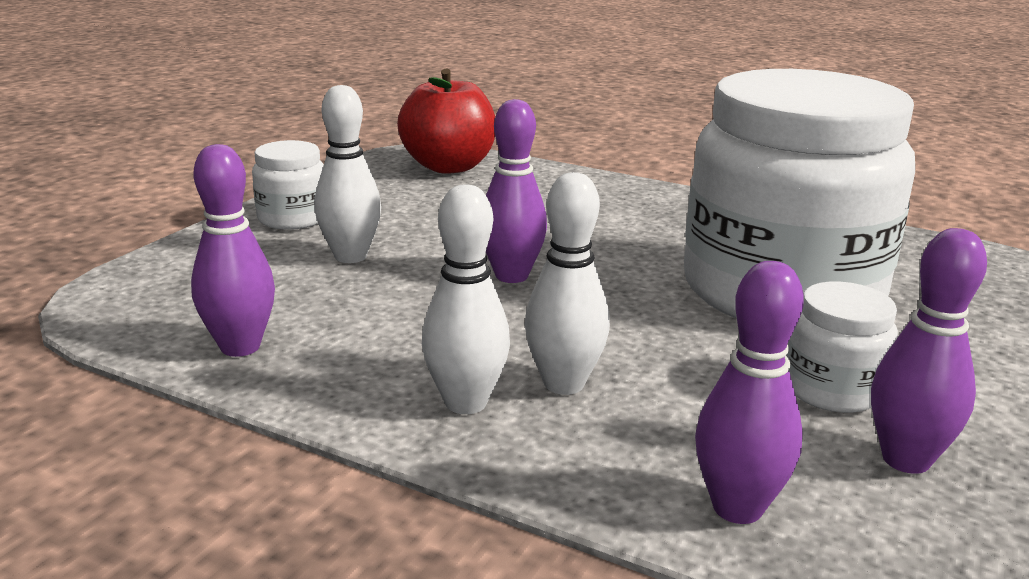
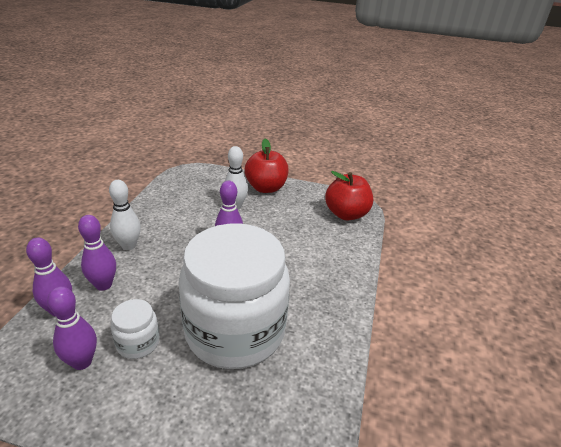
camera: 75 degrees right, 10 degrees up
purple bowling pin [191,144,275,357] -> purple bowling pin moved to [78,215,116,291]
white jar [252,140,324,230] -> red apple [244,139,289,193]
white bowling pin [525,172,610,395] -> none

